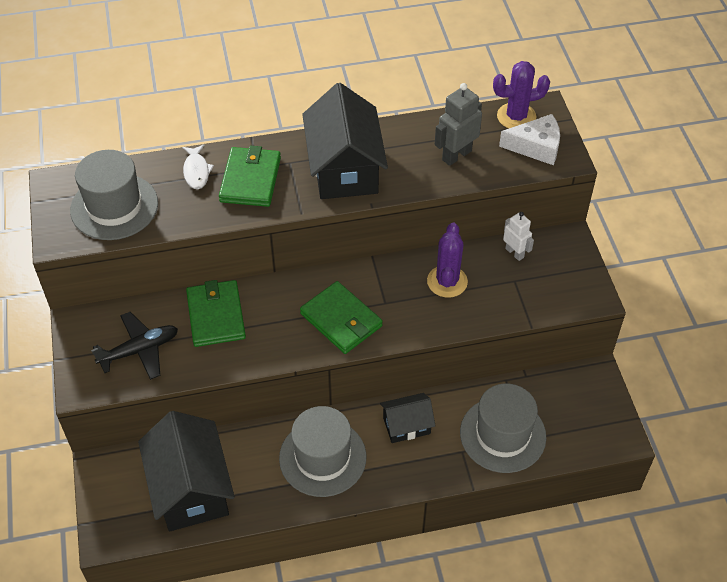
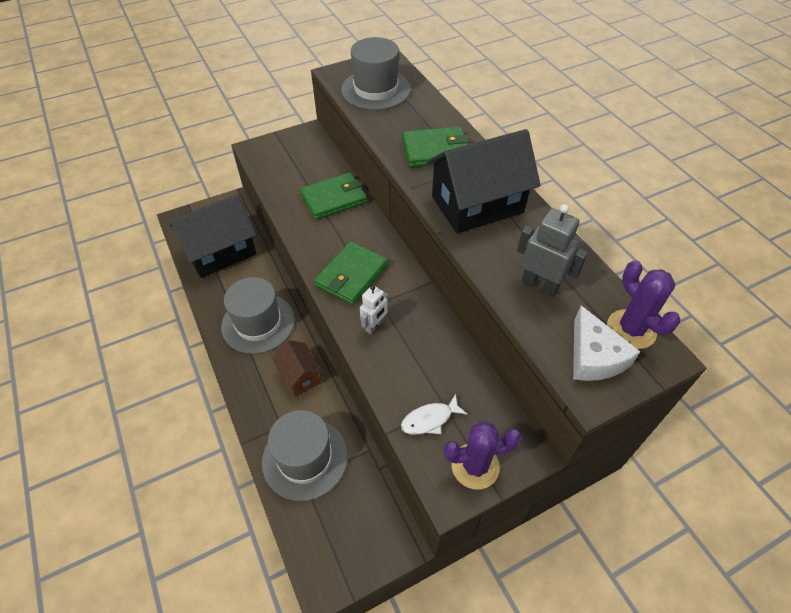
camera: 75 degrees right, 0 degrees up
black plane [91,312,178,380] -> none
white fish [182,144,214,189] -> white fish moved to [401,394,467,435]
black house [380,393,435,443] -> brown house [272,340,323,396]
purple cactus [427,223,468,298] -> purple cactus moved to [444,421,521,489]
white robot [503,212,534,261] -> white robot moved to [360,285,389,334]

